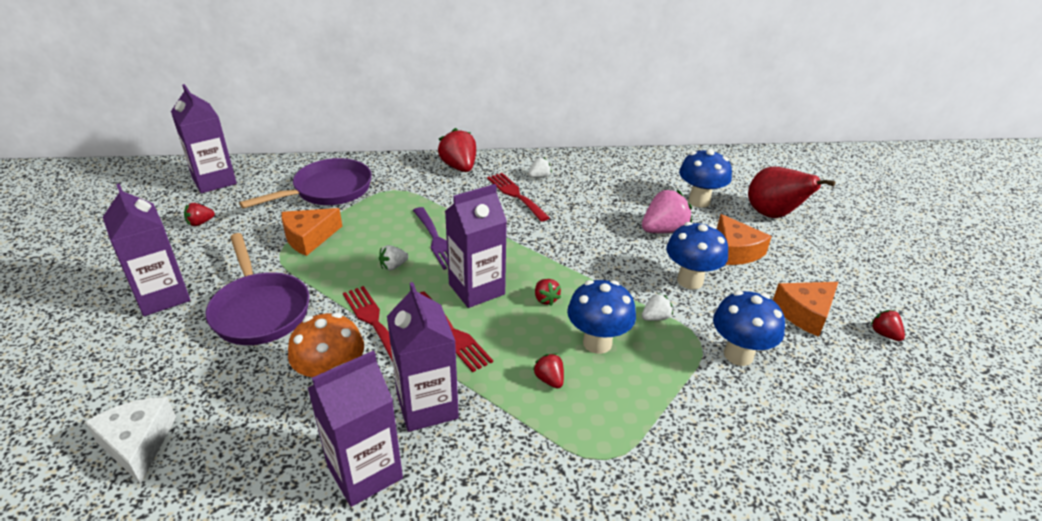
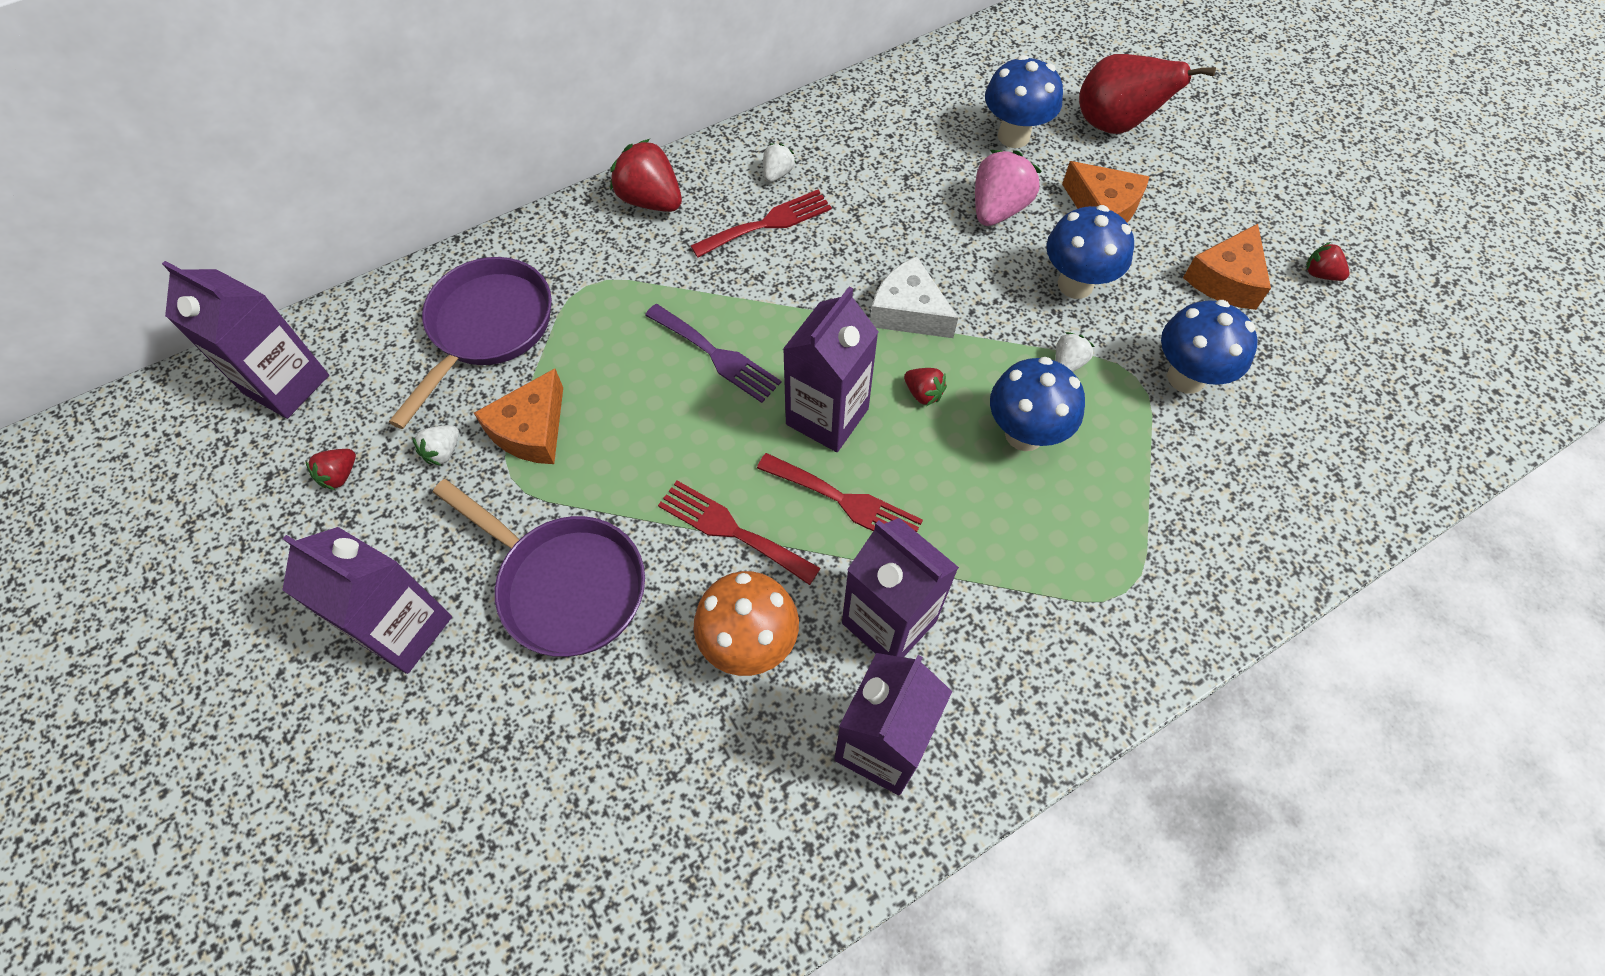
camera: 25 degrees left, 25 degrees up
white cheese [85,397,176,484] -> white cheese moved to [870,256,958,338]
white strawberry [379,245,408,271] -> white strawberry moved to [412,425,459,466]
red fork [487,173,550,222] -> red fork turned 120 degrees clockwise [691,190,832,258]
red strawberry [533,354,564,388] -> none

